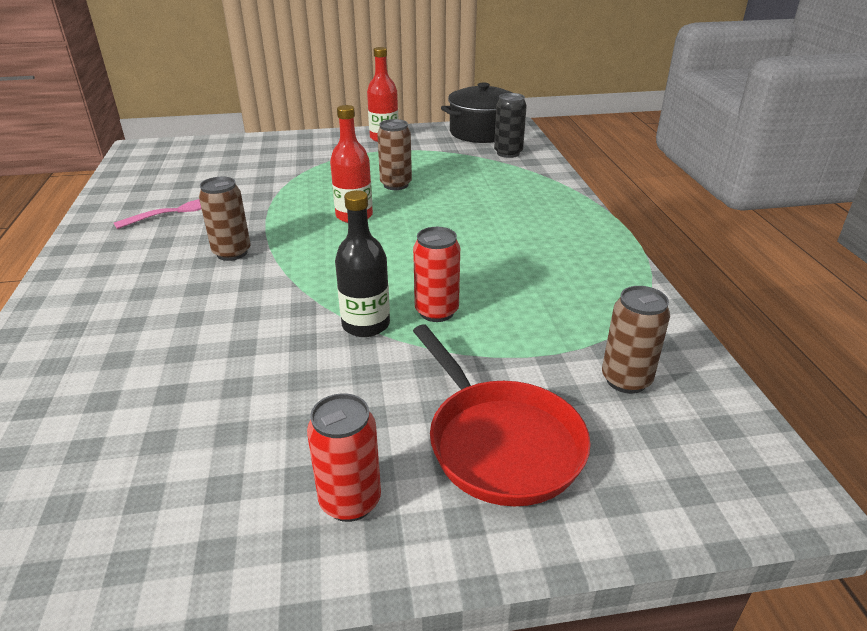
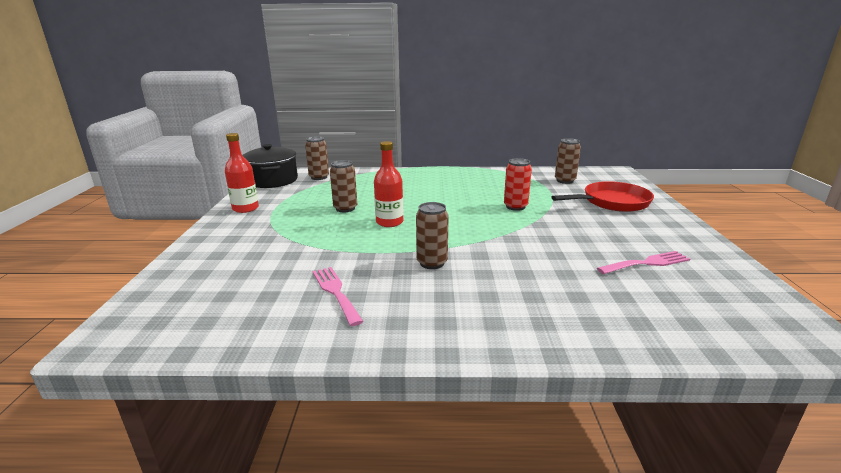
camera: 80 degrees left, 10 degrees down
red can [307,393,381,522] -> none
black bottle [335,190,390,337] -> none
black can [494,93,527,158] -> brown can [305,136,329,180]
none -> pink fork [597,251,690,274]

